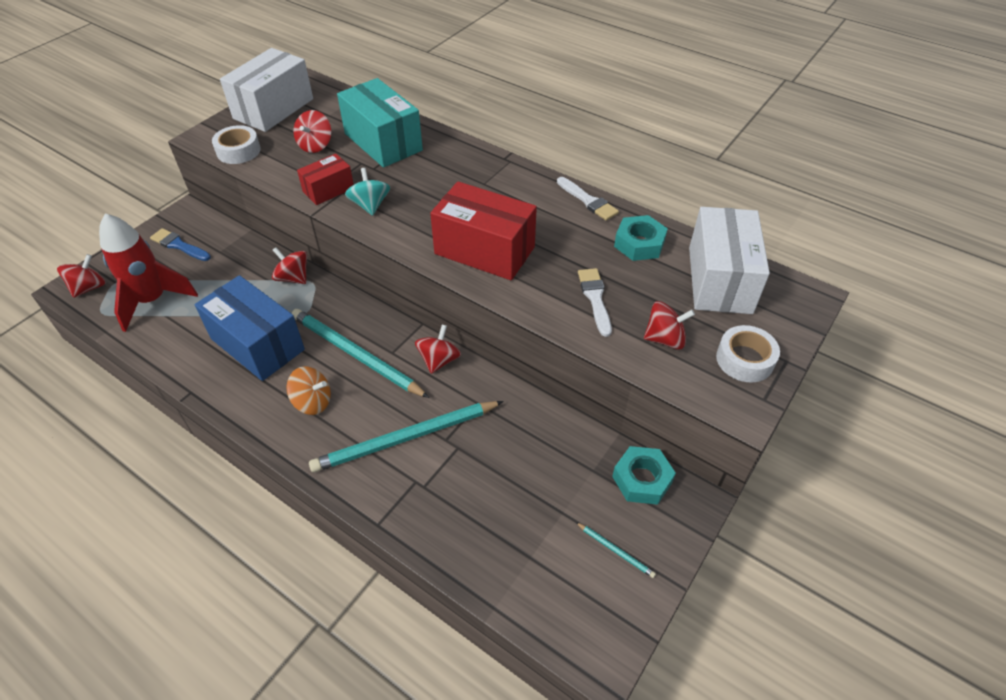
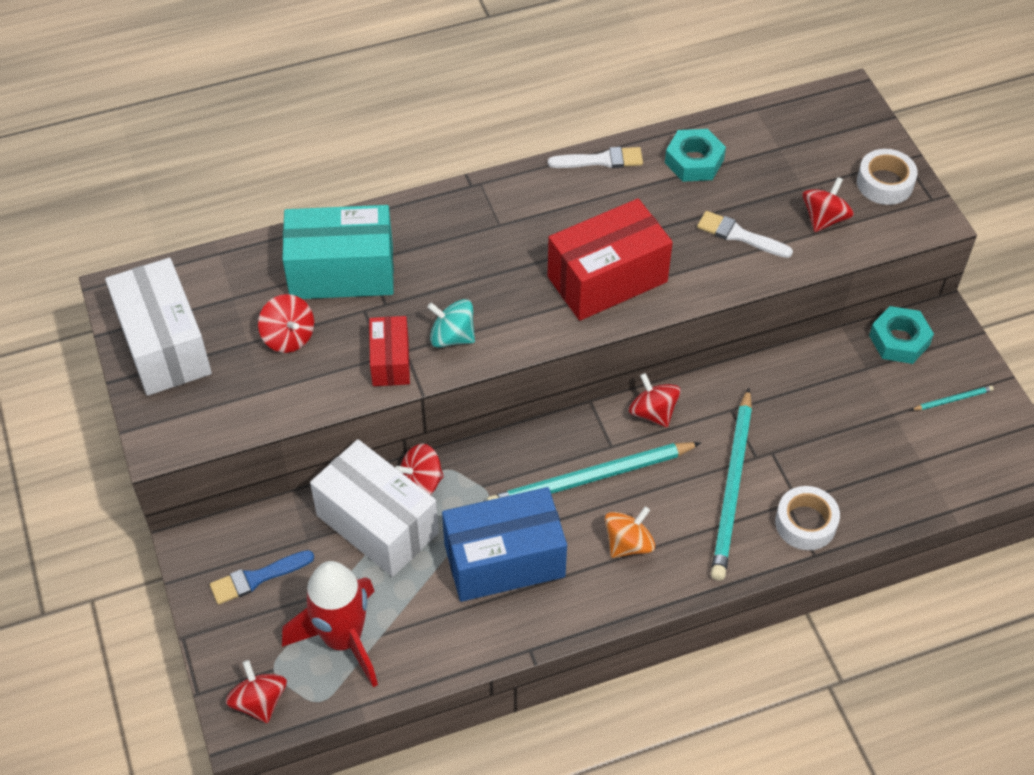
camera: 55 degrees left, 5 degrees up
white tape [212,125,261,164] -> white tape moved to [775,486,840,550]
white box [689,207,770,314] -> white box moved to [310,439,439,577]

